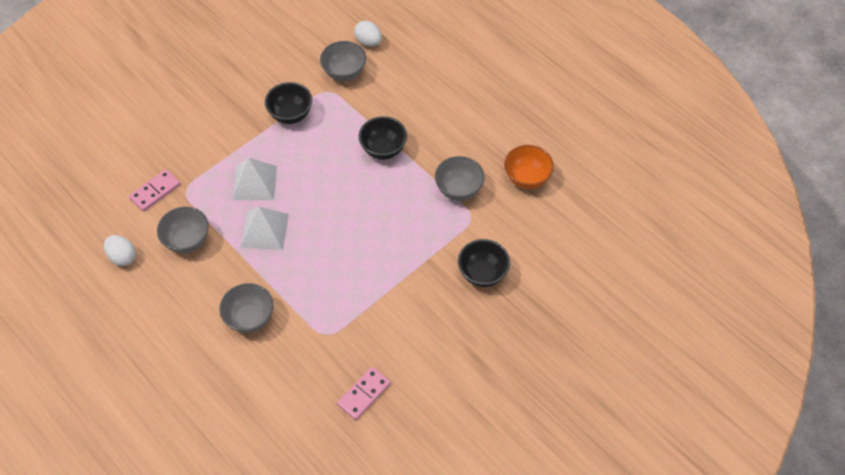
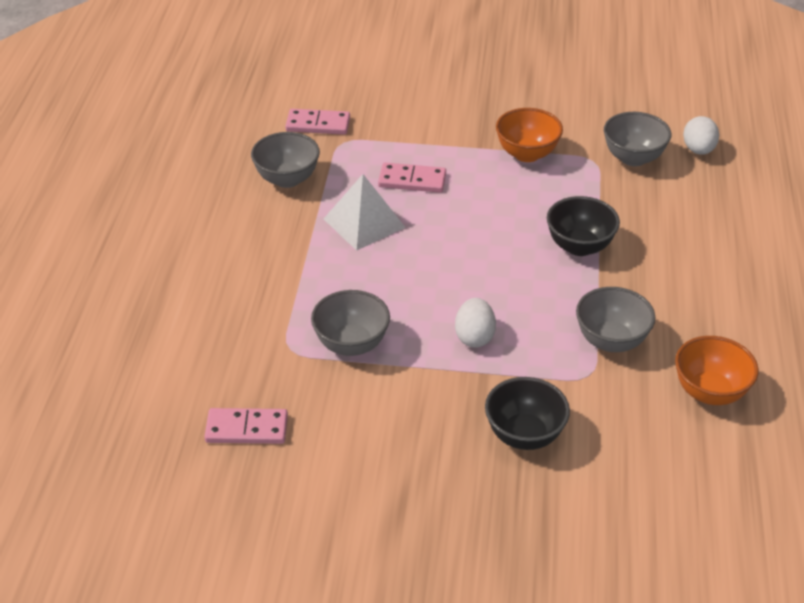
camera: 50 degrees right, 15 degrees down
white egg [104,235,136,266] -> white egg moved to [455,298,496,348]
grey bowl [219,283,273,333] -> grey bowl moved to [311,290,390,356]
white pyramid [232,158,277,200] -> pink domino [378,162,446,193]
black bowl [265,82,312,124] -> orange bowl [496,108,563,162]

